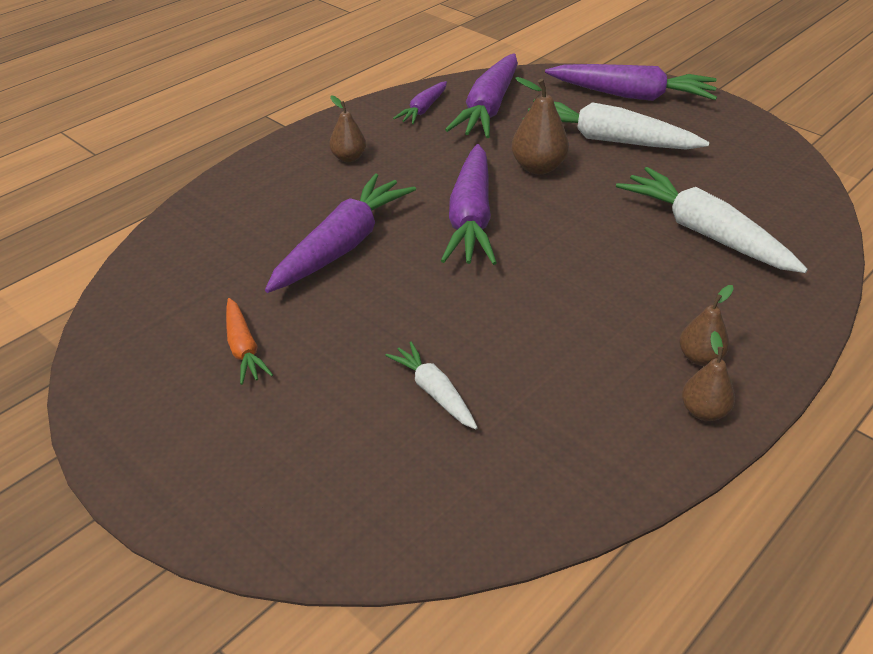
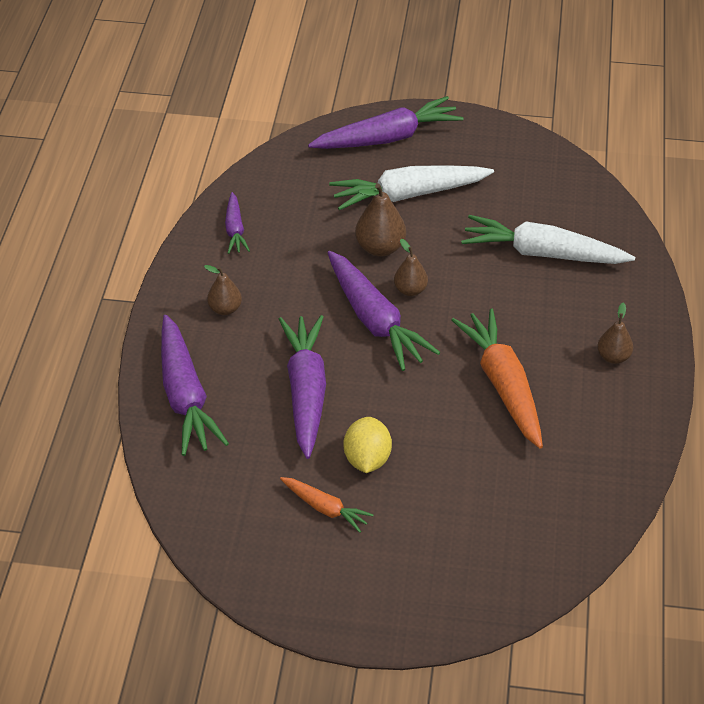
camera: 35 degrees left, 5 degrees up
white carrot [385,342,478,429] -> none
purple carrot [445,53,518,138] -> purple carrot moved to [161,315,229,456]
brown pear [682,331,735,421] -> brown pear moved to [394,239,428,296]
none -> yellow lemon [344,417,392,473]
none -> orange carrot [452,309,543,449]

